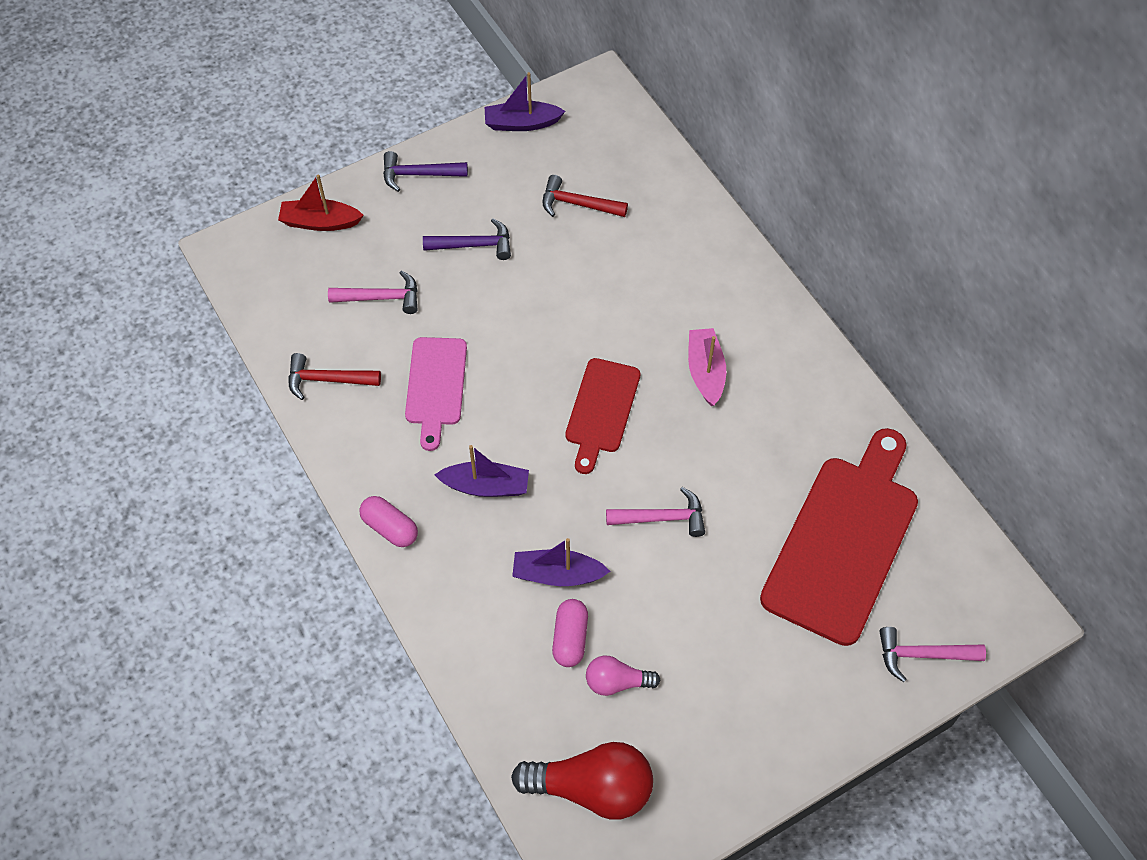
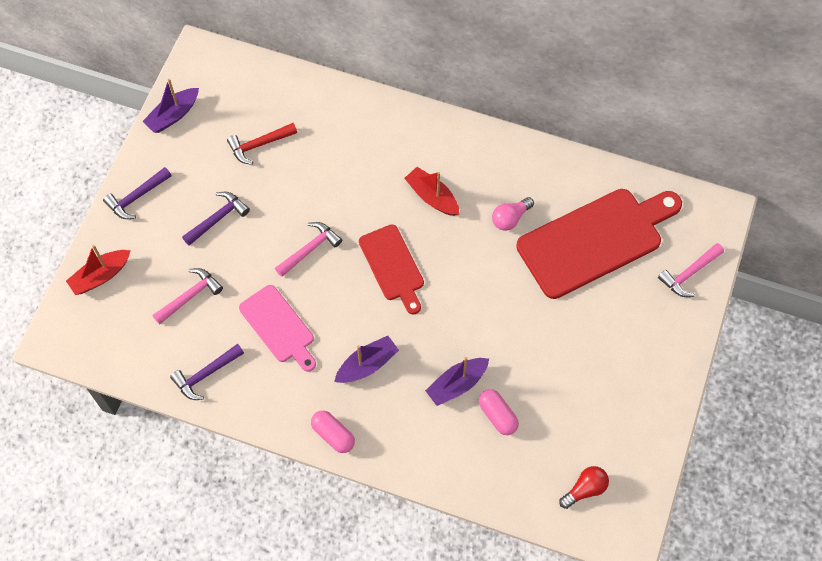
camera: 40 degrees left, 5 degrees up
red hammer [288,353,381,400] -> purple hammer [170,344,244,400]
pink capsule [360,496,418,547] -> pink capsule turned 45 degrees clockwise [311,411,355,453]
red light bulb [511,742,653,820] -> red light bulb [559,466,609,509], size x0.55
pink light bulb [586,656,661,696] -> pink light bulb moved to [492,197,534,231]
pink hammer [606,487,705,537] -> pink hammer moved to [275,222,342,277]
pink boat [688,328,726,406] -> red boat [404,167,459,216]
red cutting board [760,428,918,646] -> red cutting board turned 75 degrees clockwise [516,189,682,299]

